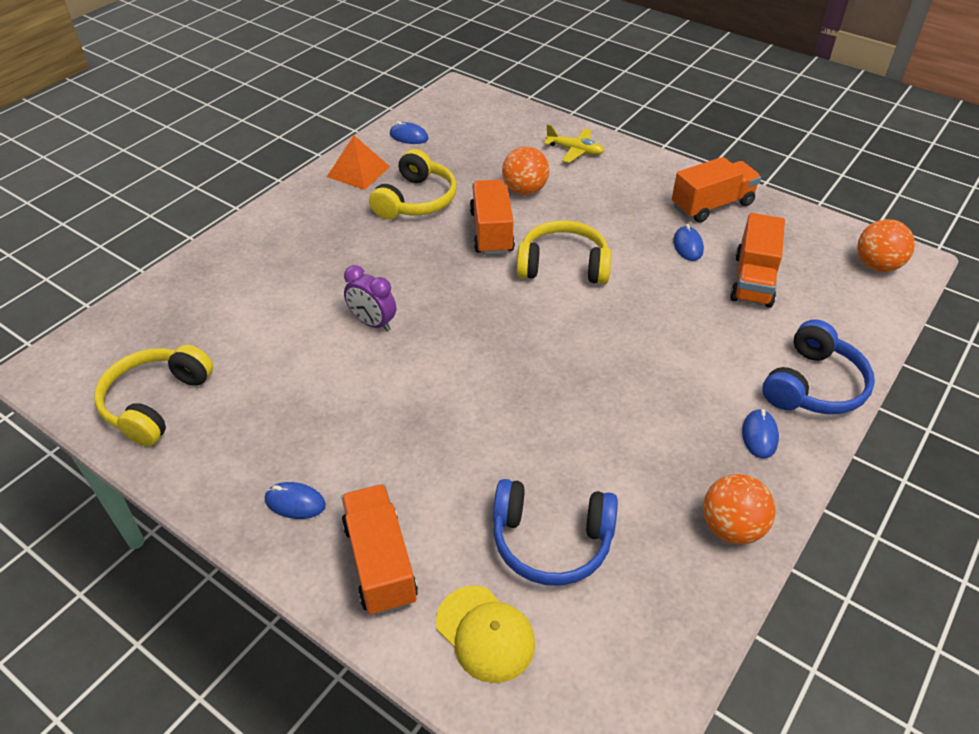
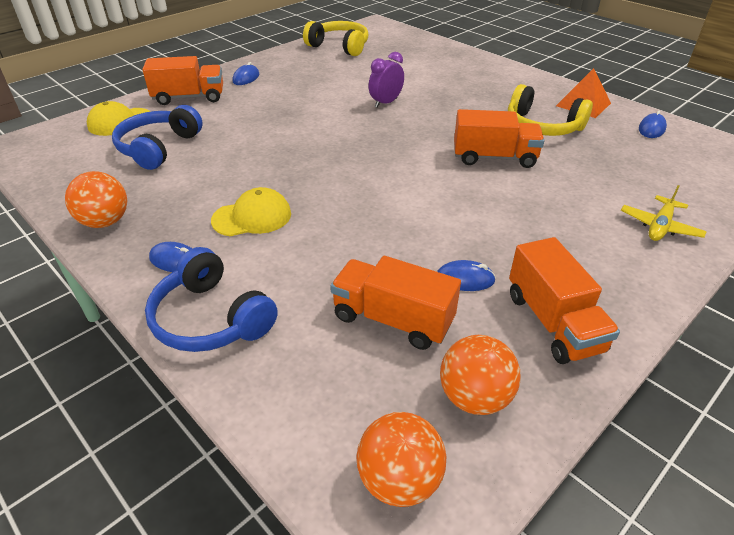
camera: 100 degrees right, 5 degrees down
orange ball [502,146,549,195] -> orange ball moved to [440,335,520,415]
yellow headphones [517,220,611,284] -> none
none -> yellow cap [211,187,291,236]

